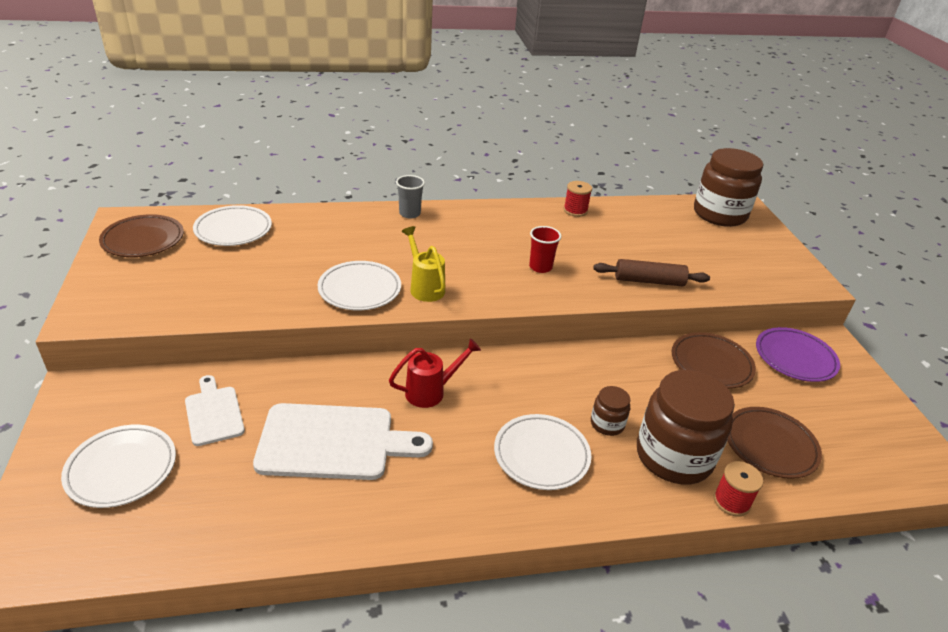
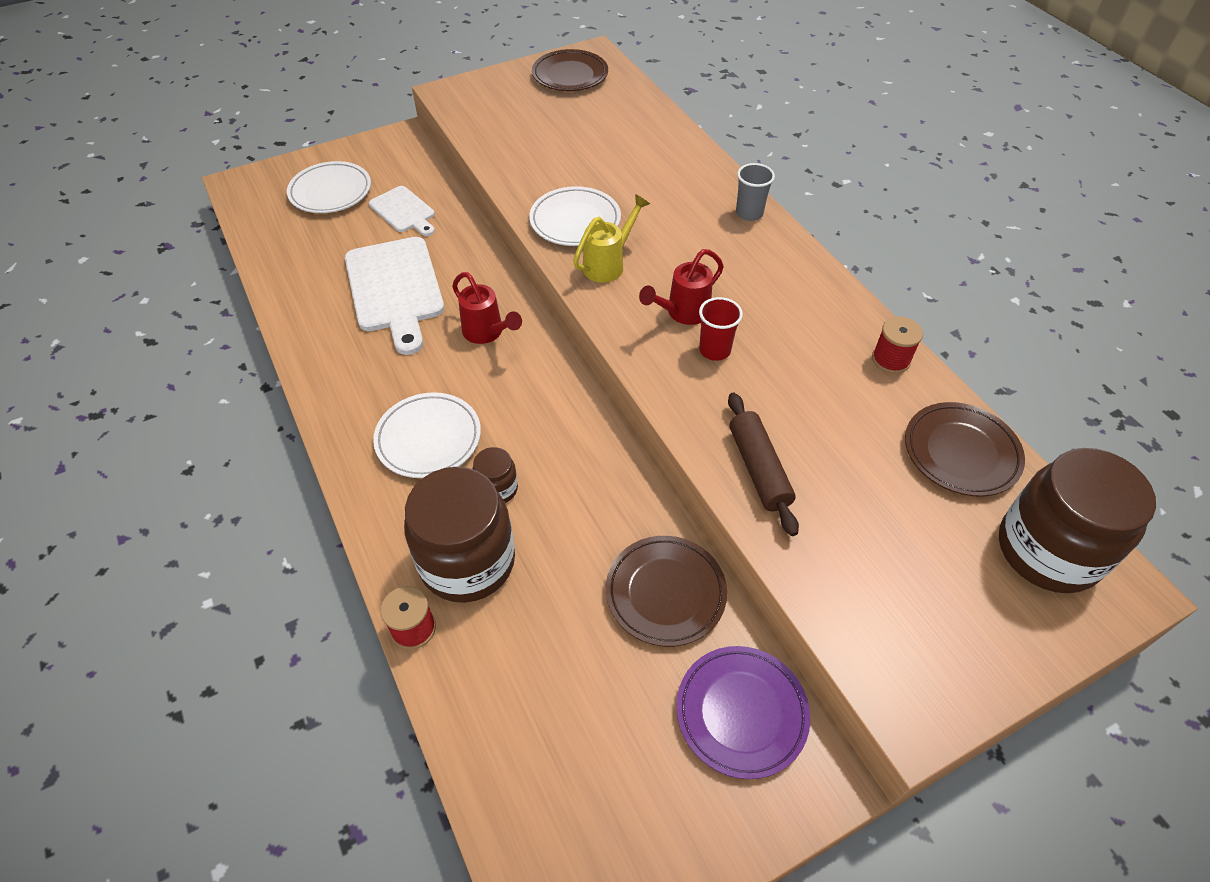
camera: 75 degrees right, 15 degrees up
white cutting board [185,375,245,446] -> white cutting board turned 90 degrees clockwise [369,186,435,236]
white plate [193,205,272,246] -> none
brown plate [727,407,822,479] -> brown plate moved to [905,402,1025,497]
none -> red watering can [639,249,724,325]

